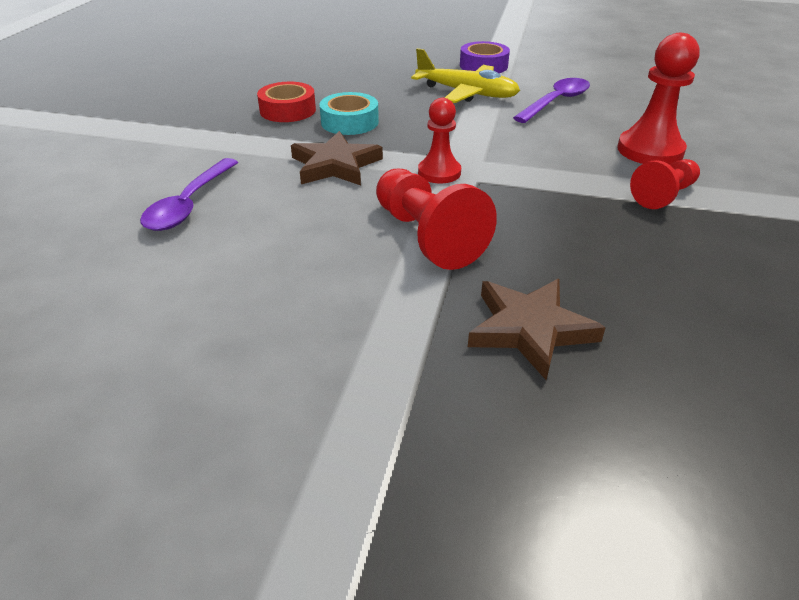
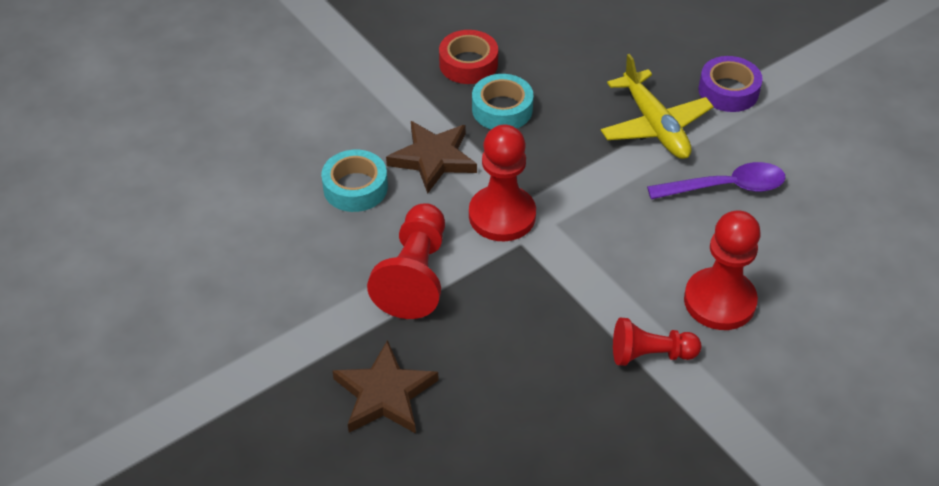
camera: 40 degrees right, 10 degrees up
purple spoon [140,158,238,231] -> none
red pawn [418,98,461,183] -> red pawn [469,125,536,241], size x1.57
none -> turquoise tape [321,150,388,212]

